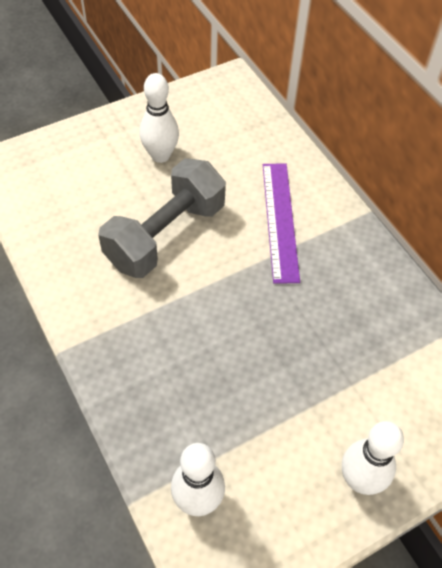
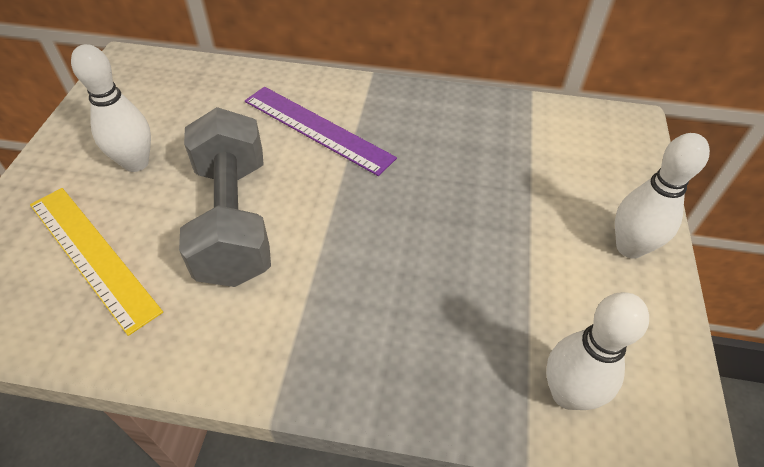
camera: 50 degrees left, 5 degrees down
none -> yellow ruler [30,188,163,336]

